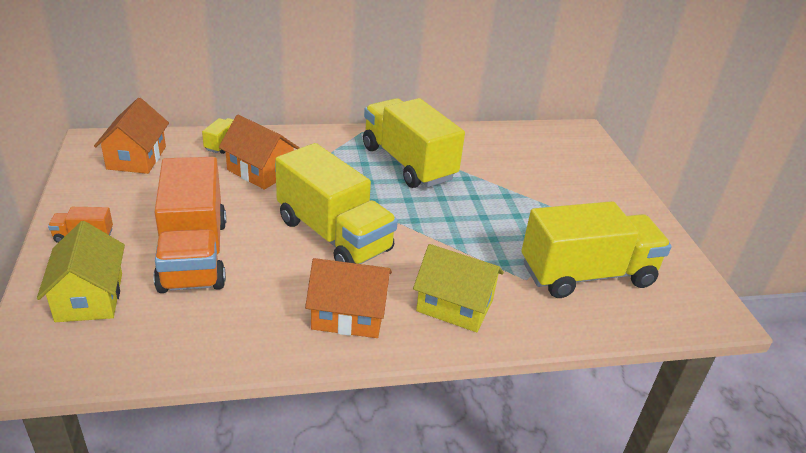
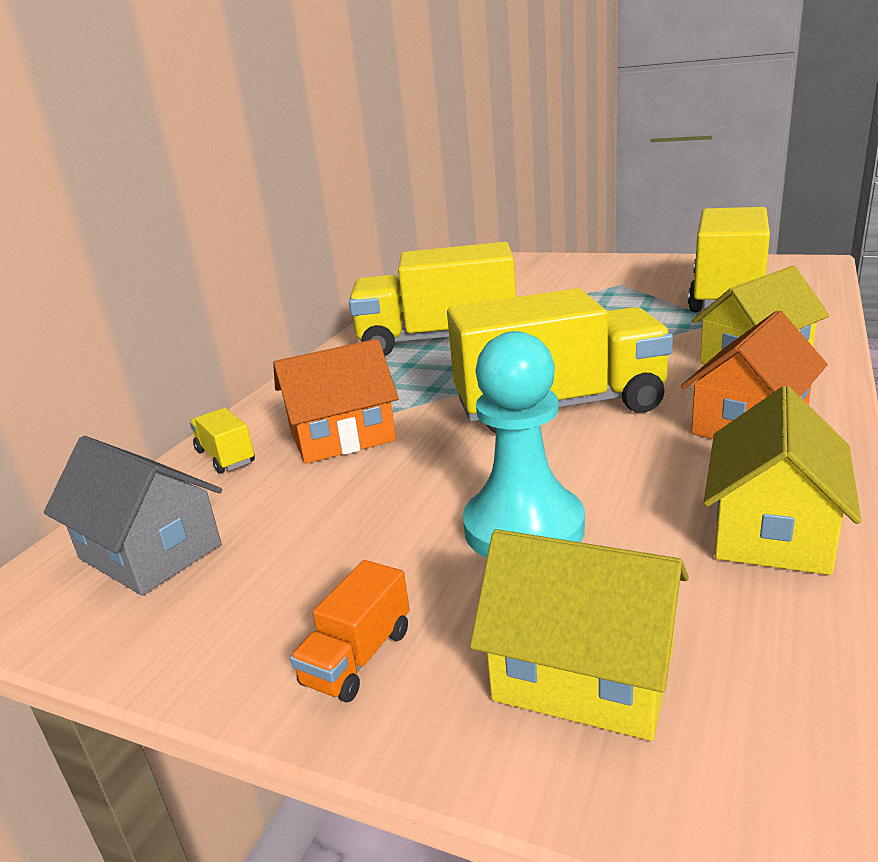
camera: 50 degrees left, 10 degrees down
orange house [94,98,169,174] -> grey house [44,436,222,596]
orange truck [153,157,226,293] -> turquoise pawn [463,331,585,558]
none -> yellow house [704,386,861,575]

